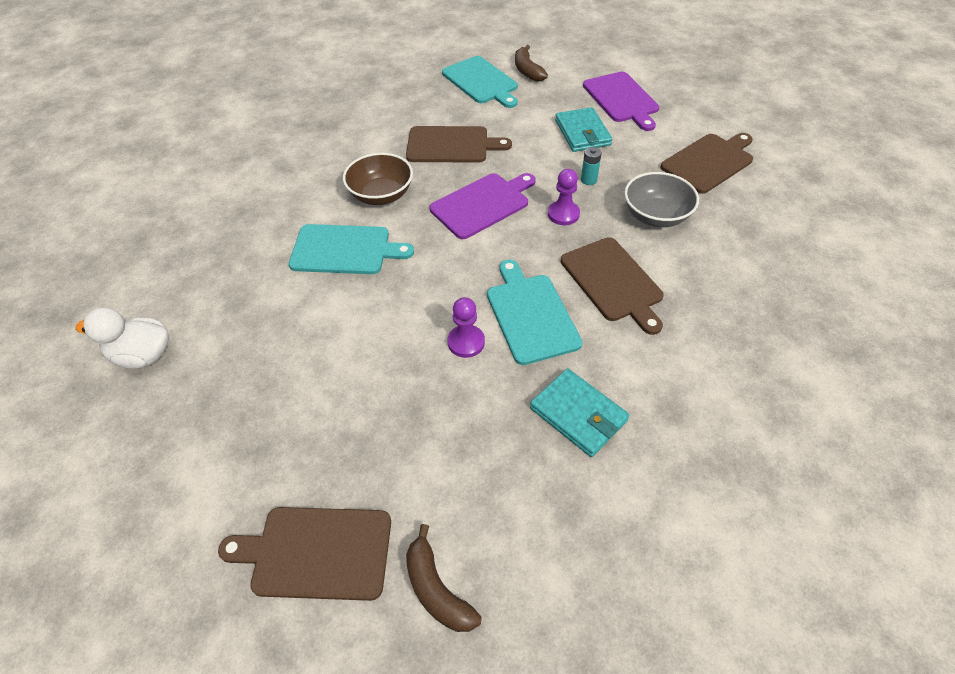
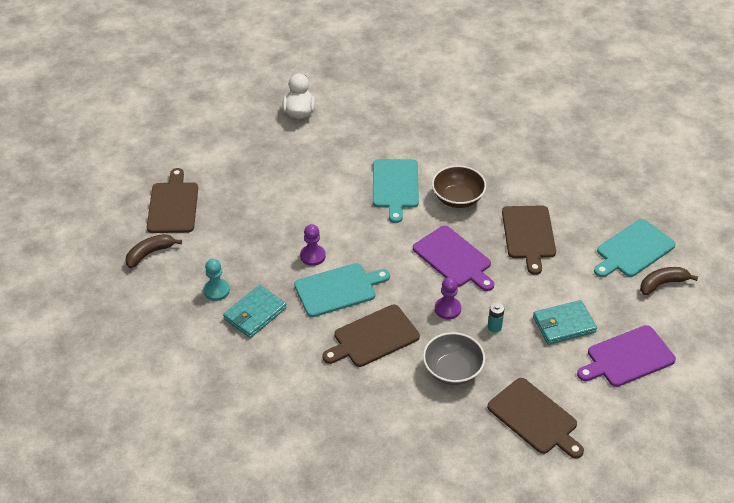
camera: 85 degrees right, 5 degrees down
none -> turquoise pawn [203,259,230,301]

